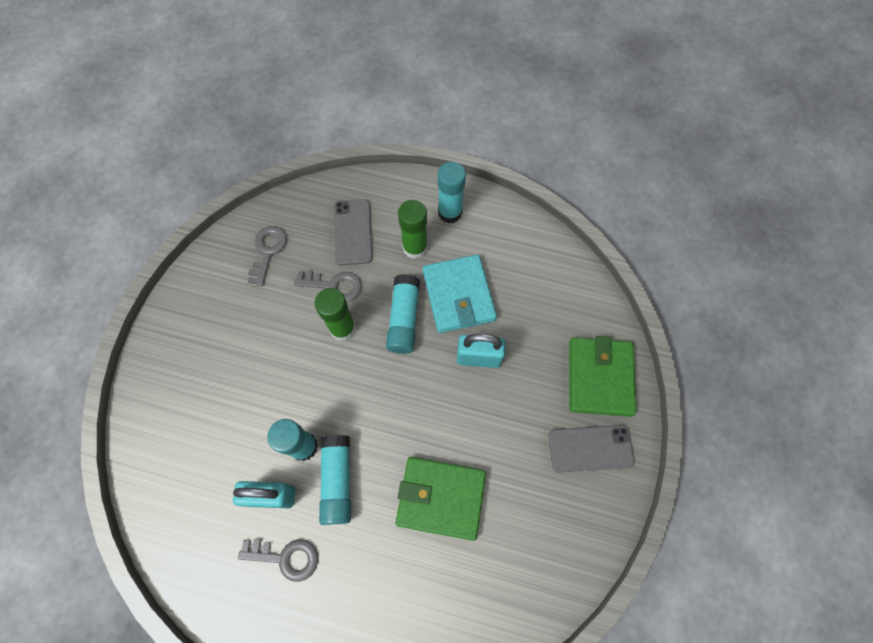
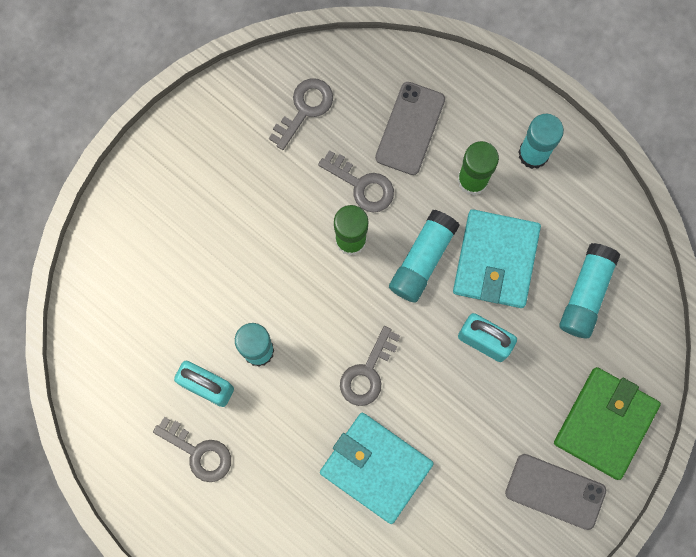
camera: 25 degrees right, 10 degrees up
turquoise glue stick [319,435,351,525] -> turquoise glue stick moved to [559,243,620,338]
green wallet [396,457,486,541] -> turquoise wallet [320,413,434,524]
none -> grey key [340,326,400,406]

